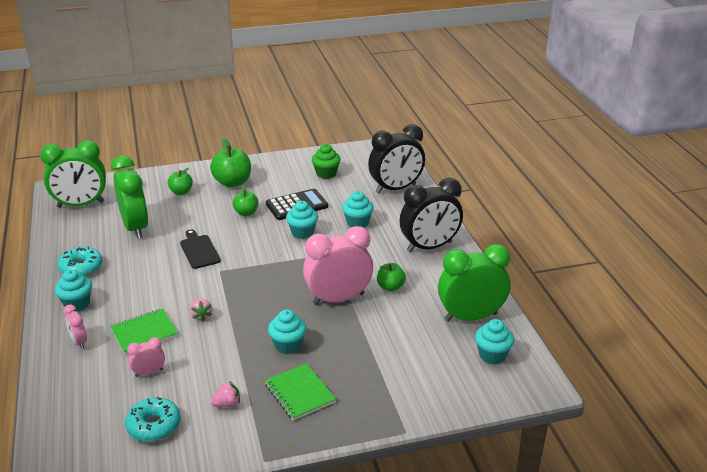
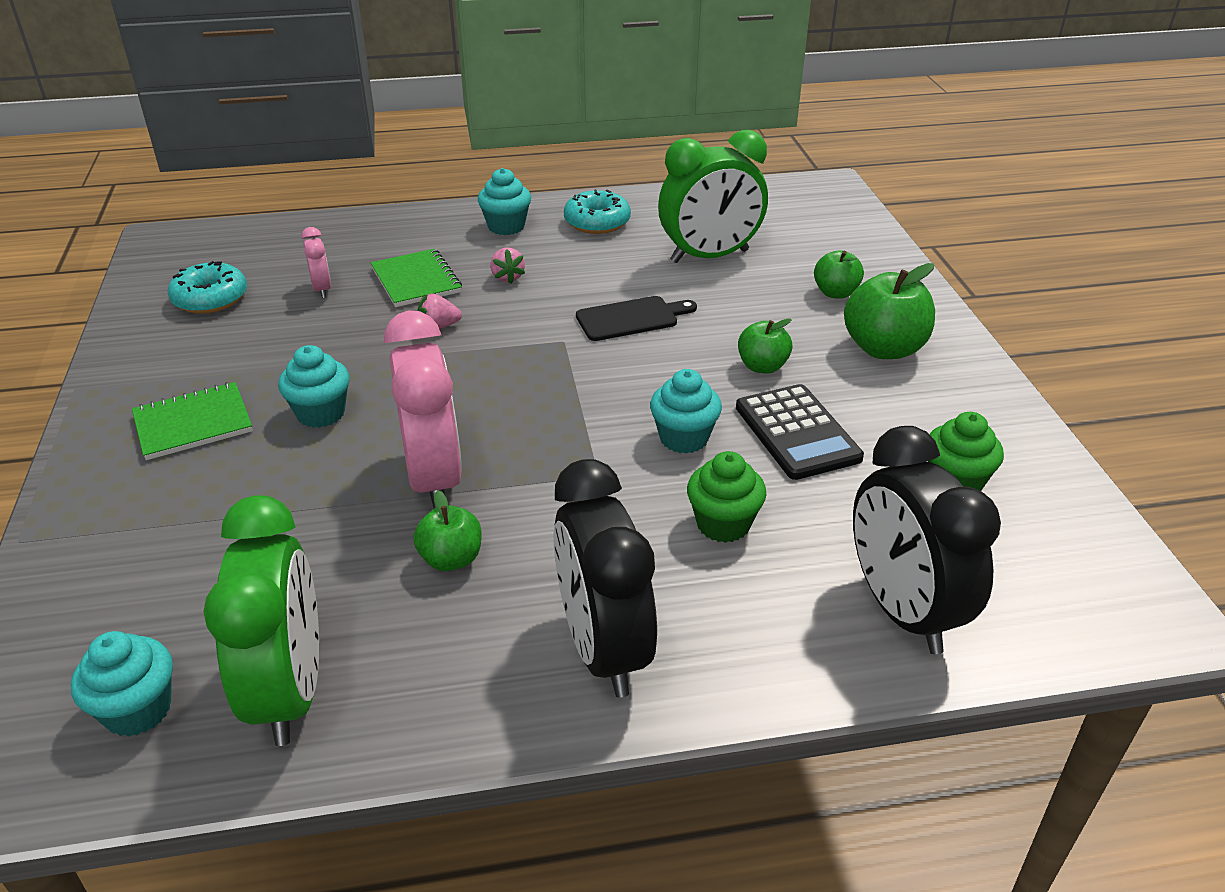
camera: 95 degrees right, 5 degrees up
green clock [40,140,106,208] -> none
pink clock [63,304,87,349] -> none
pink strawberry [211,382,240,407] -> pink strawberry moved to [490,248,525,284]
turquoise cupcake [342,191,374,228] -> green cupcake [687,451,766,543]

